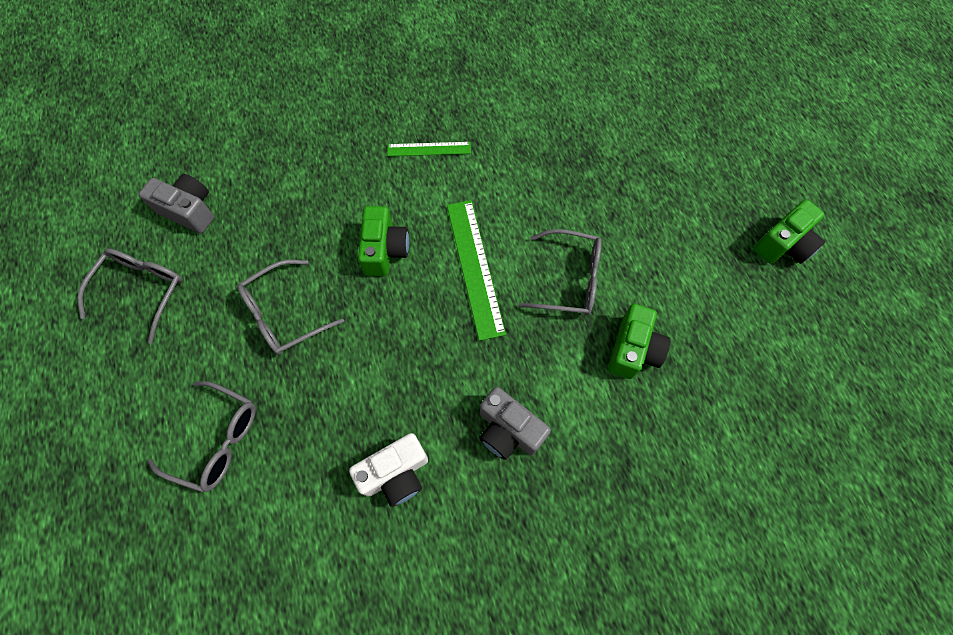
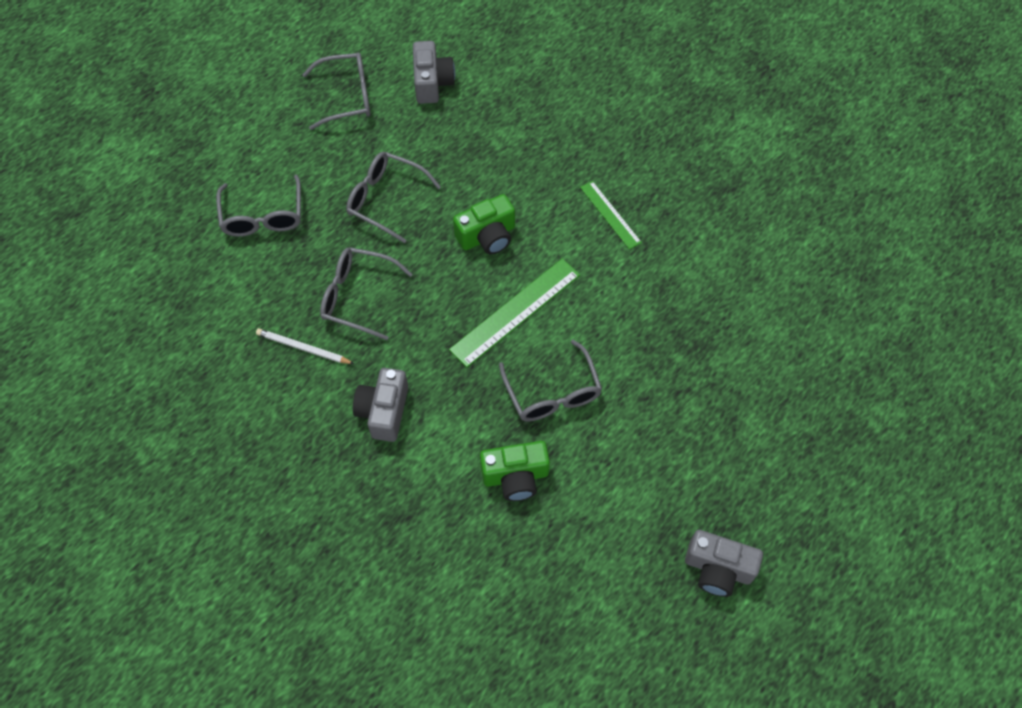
camera: 60 degrees right, 5 degrees down
white camera [349,433,428,507] -> white pencil [256,328,354,364]
green camera [754,200,825,264] -> grey camera [685,530,763,597]
none -> grey glasses [320,247,413,340]

